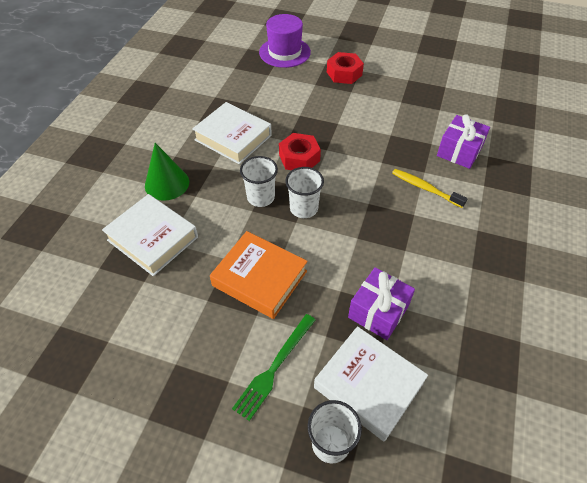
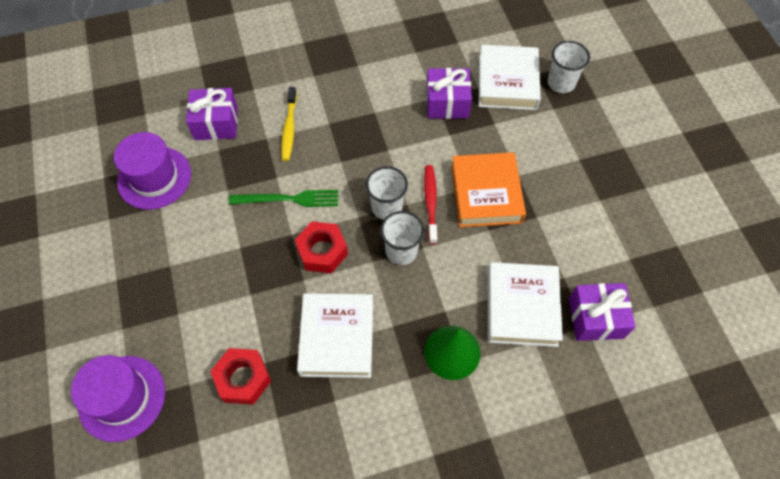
camera: 125 degrees left, 10 degrees up
green fork [232,314,315,421] -> green fork moved to [229,190,338,207]
red nut [327,52,364,84] -> red nut moved to [210,348,271,405]
none -> purple hat [114,132,191,210]
none -> red toothbrush [424,165,438,244]
none -> purple gift [569,283,636,341]

